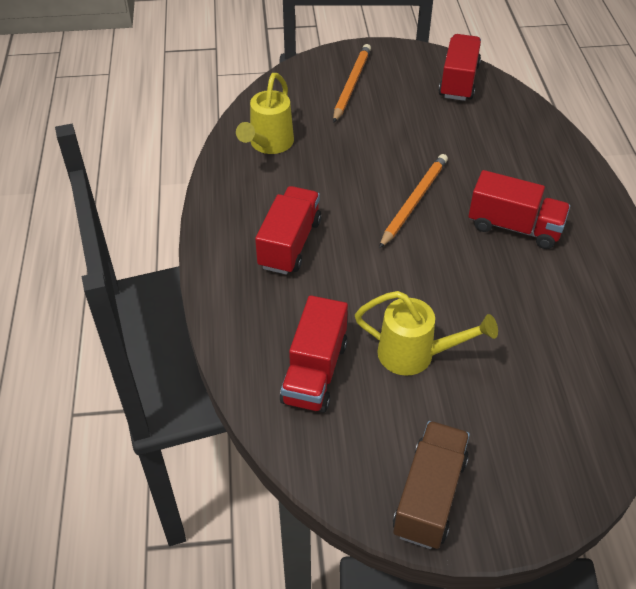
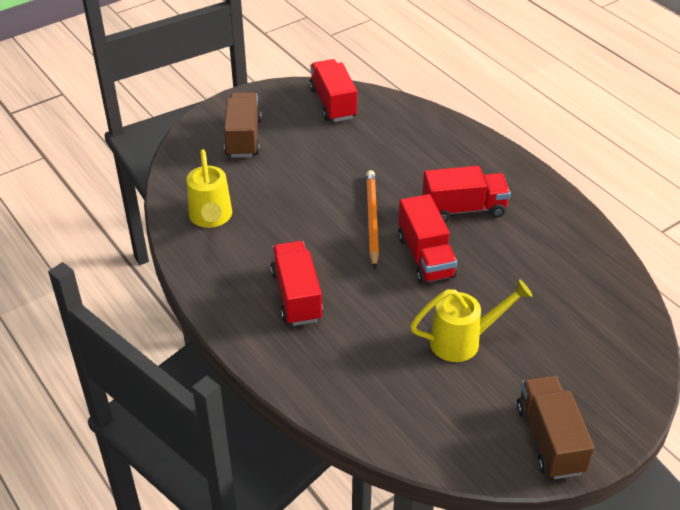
camera: 30 degrees left, 5 degrees down
red truck [280,295,348,413] -> red truck moved to [398,194,457,284]
orange pencil [333,44,371,123] -> brown truck [224,92,262,158]

